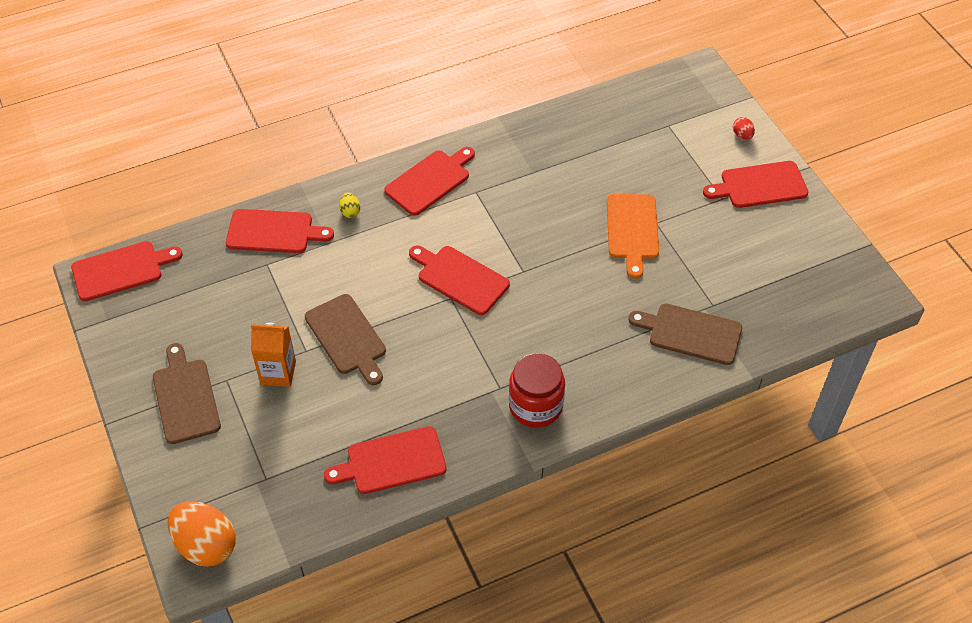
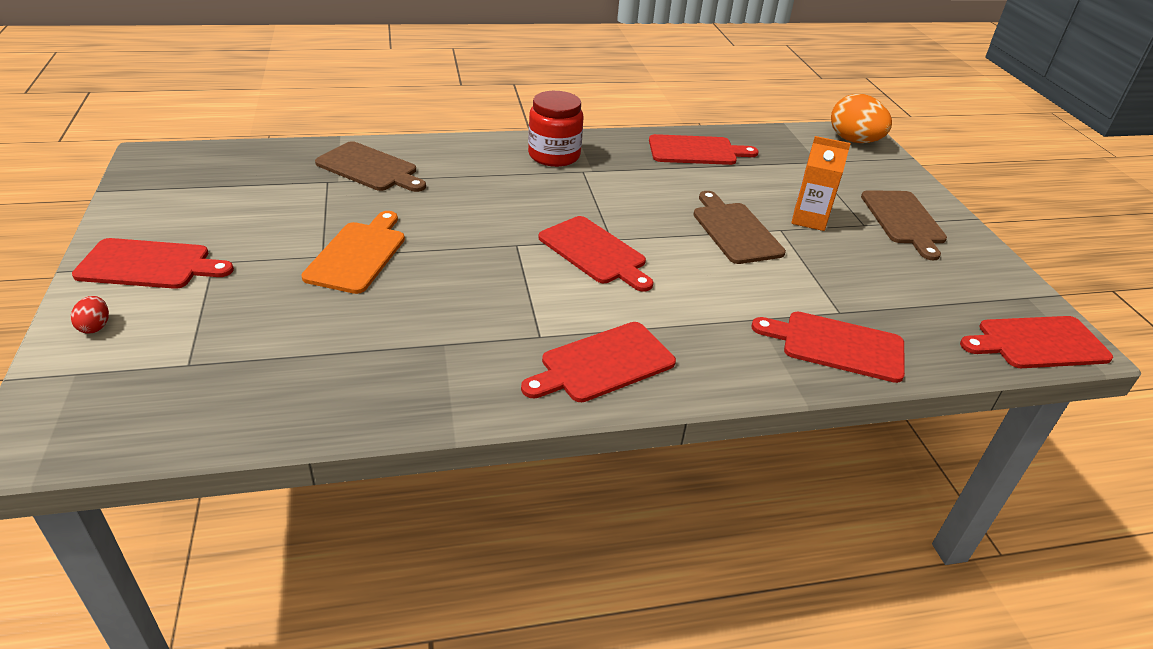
camera: 170 degrees left, 15 degrees down
yellow egg [339,192,360,218] -> none

